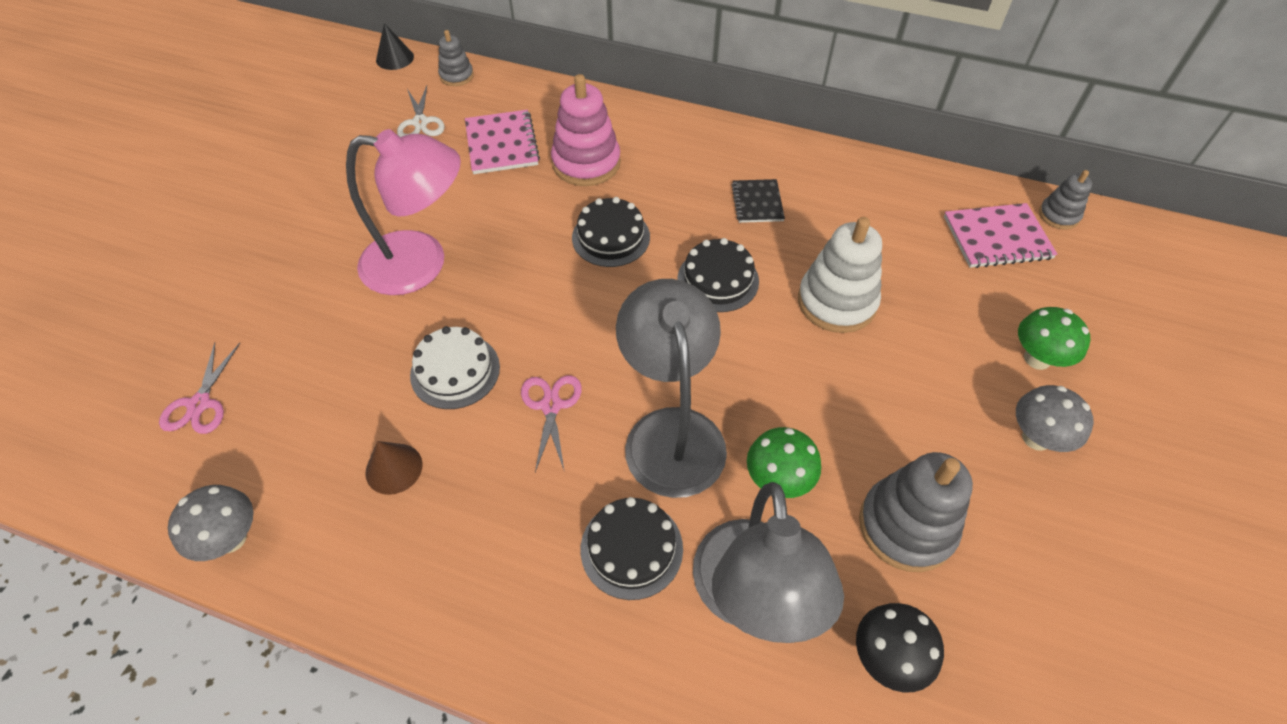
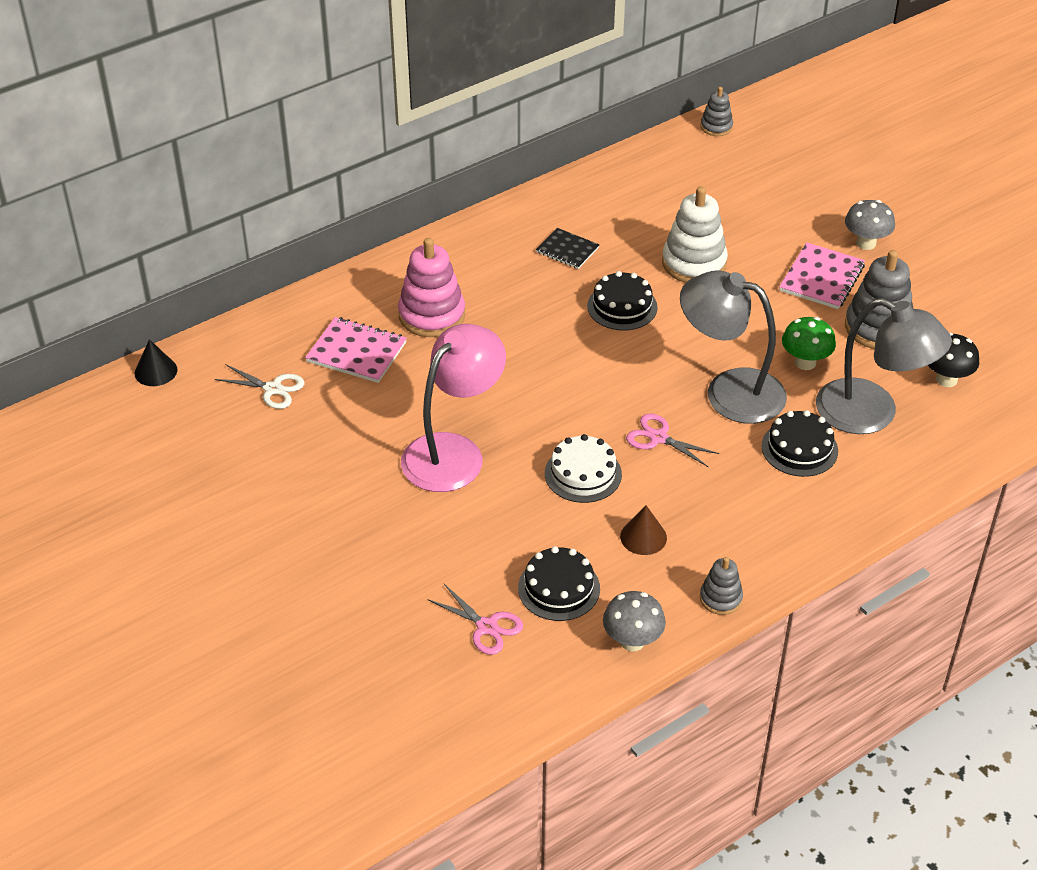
camera: 55 degrees left, 10 degrees down
grey stacking toy [438,30,474,86] -> grey stacking toy moved to [700,557,743,615]
black cake [572,197,650,267] -> black cake moved to [518,546,600,621]
pink notebook [944,203,1058,268] -> pink notebook moved to [779,242,865,309]
green mushroom [1018,307,1091,370] -> none

